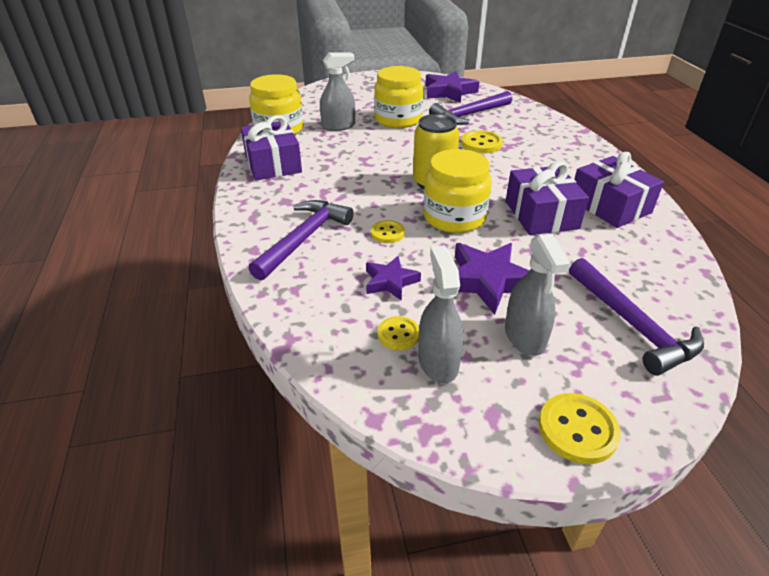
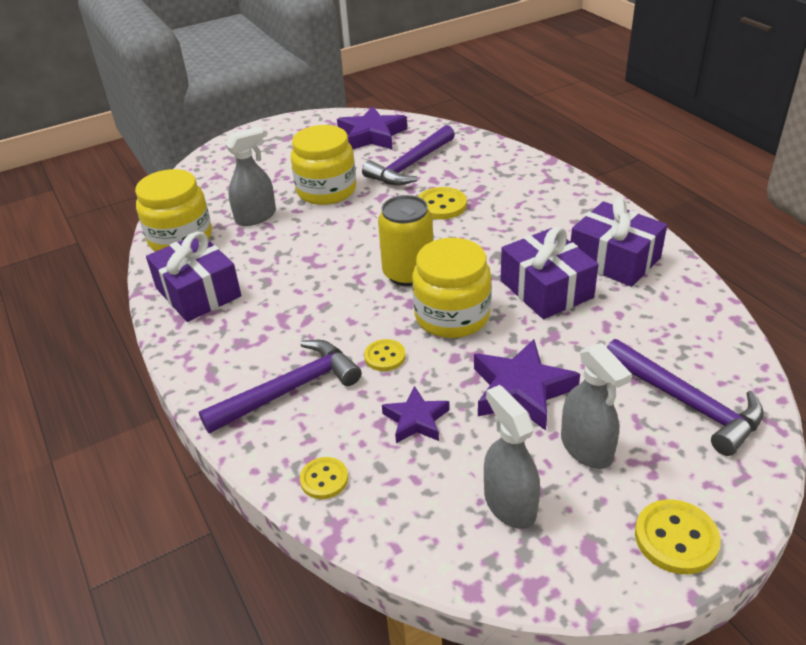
camera: 15 degrees left, 0 degrees up
purple hammer [249,200,354,280] -> purple hammer turned 45 degrees clockwise [199,340,362,434]
yellow button [378,316,419,350] -> yellow button moved to [300,457,348,499]

